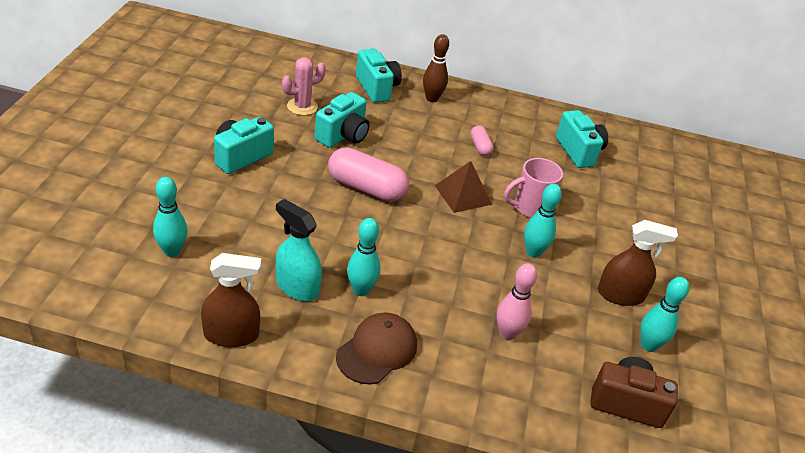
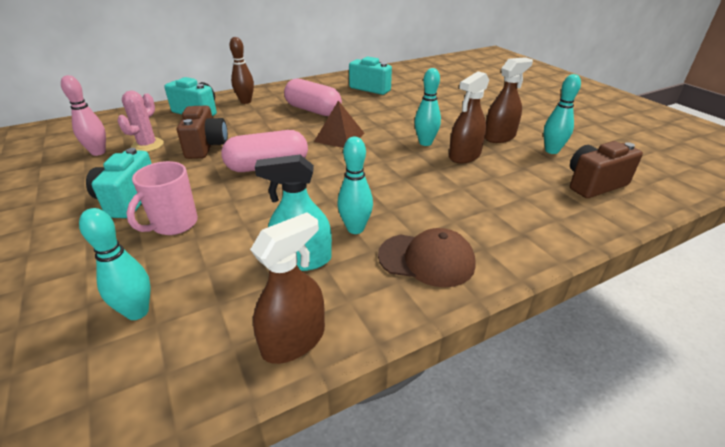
camera: 35 degrees left, 5 degrees down
turquoise camera [315,92,370,148] -> brown camera [177,106,228,159]
brown cap [336,312,417,384] -> brown cap turned 105 degrees clockwise [378,228,476,287]
pink capsule [470,125,494,156] -> pink capsule [284,79,342,116], size x1.99
pink bowling pin [497,263,537,341] -> pink bowling pin moved to [61,75,106,156]
pink mug [504,158,563,218] -> pink mug moved to [127,161,198,235]
none -> brown spray bottle [449,71,489,164]

